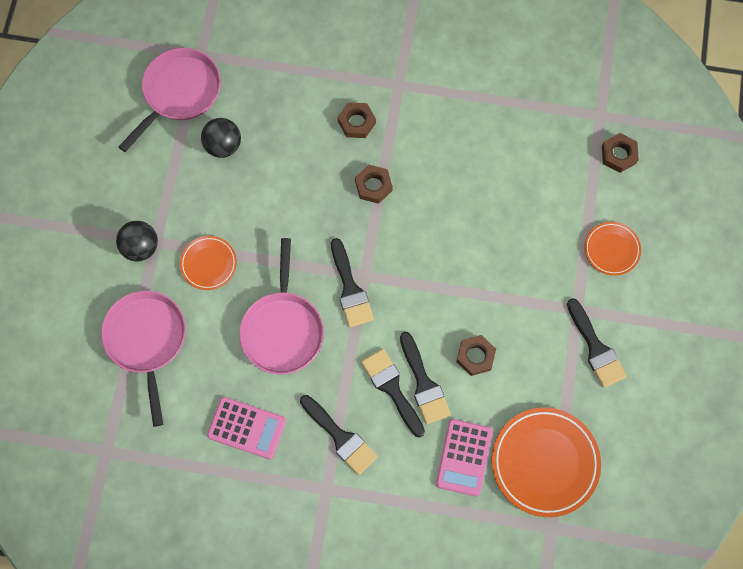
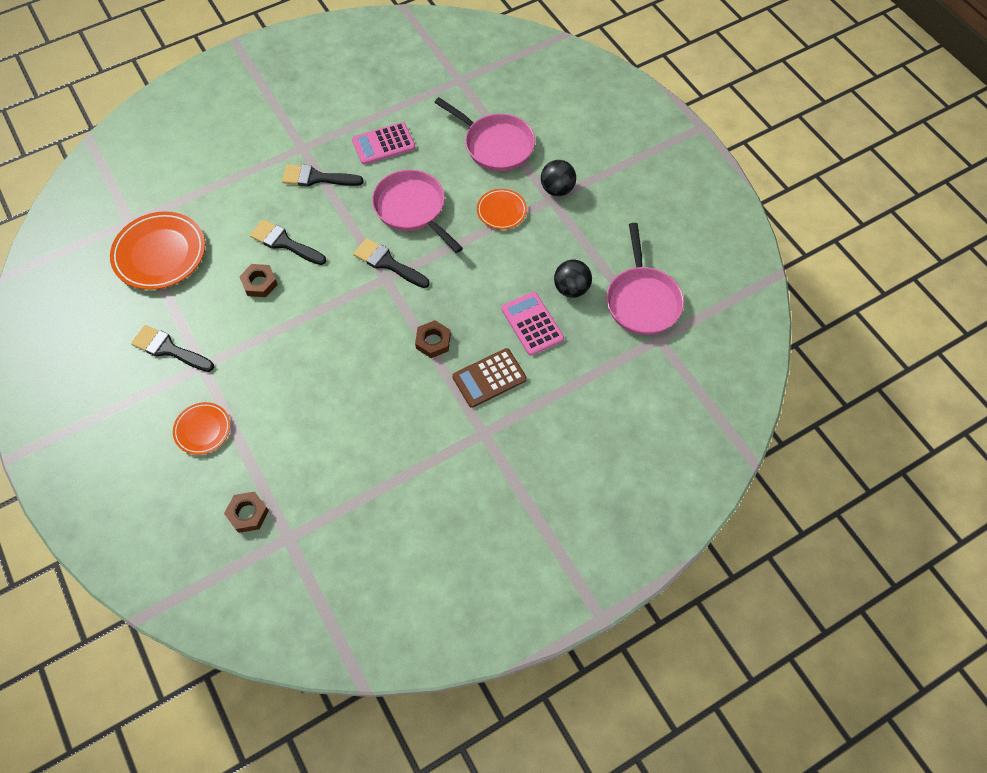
camera: 140 degrees right, 10 degrees down
brown nut [338,102,376,138] -> brown calculator [452,348,527,408]
black brush [361,349,425,437] -> none
pink calculator [436,419,493,497] -> pink calculator moved to [501,292,564,356]

